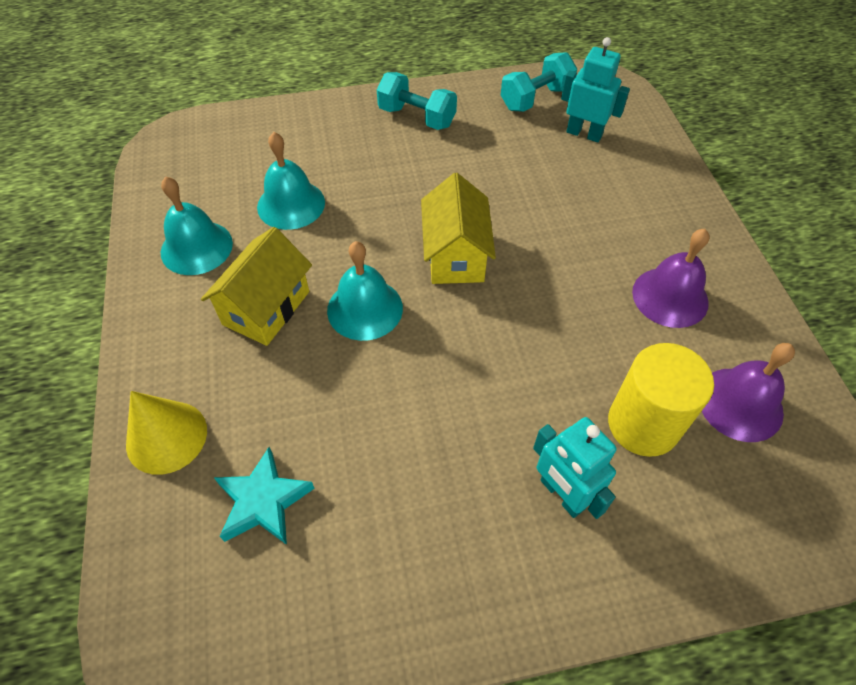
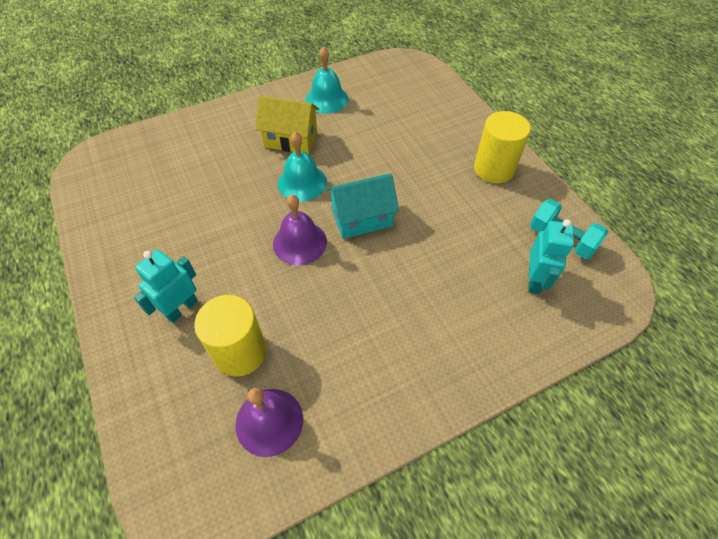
camera: 75 degrees right, 0 degrees up
yellow cone [126,391,207,475] -> none
turquoise star [214,447,315,545] -> none
turquoise bell [257,132,325,230] -> none
turquoise dumbbell [377,72,457,130] -> yellow cylinder [474,111,531,183]
yellow house [421,173,496,284] -> turquoise house [327,174,399,239]
purple bell [632,229,710,328] -> purple bell moved to [273,195,327,265]

